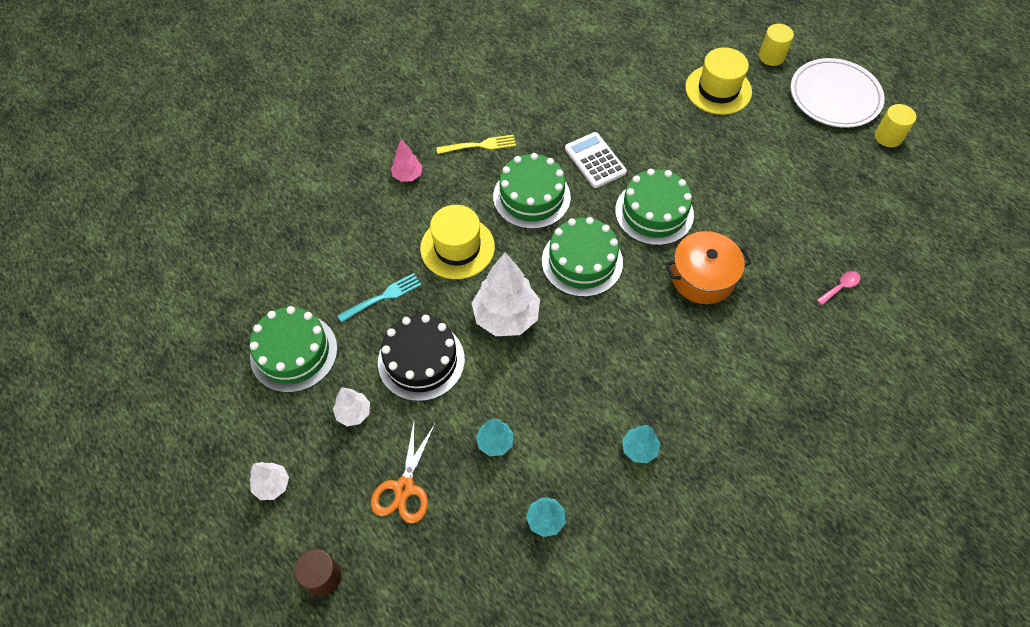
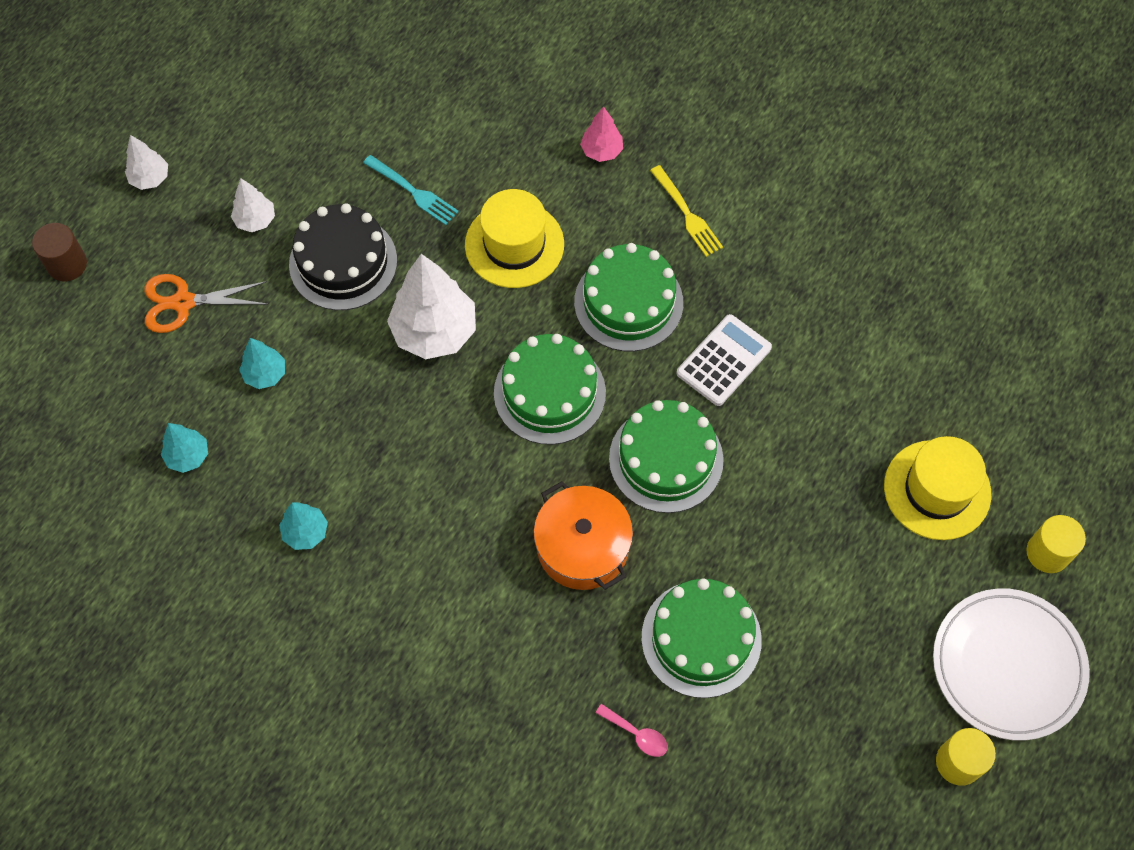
camera: 70 degrees right, 5 degrees up
green cake [249,306,337,393] -> green cake moved to [641,578,762,698]

